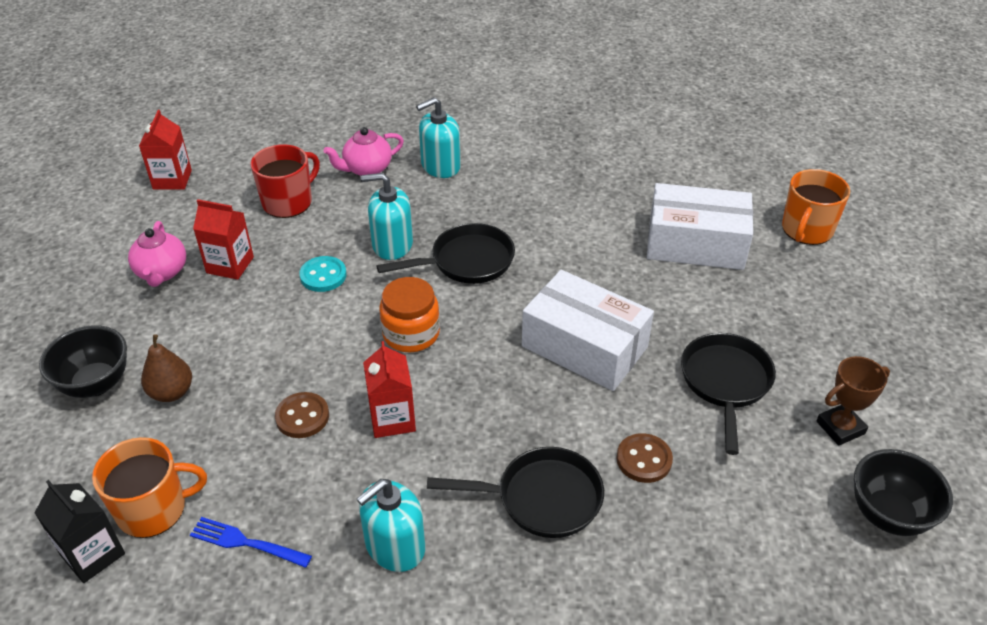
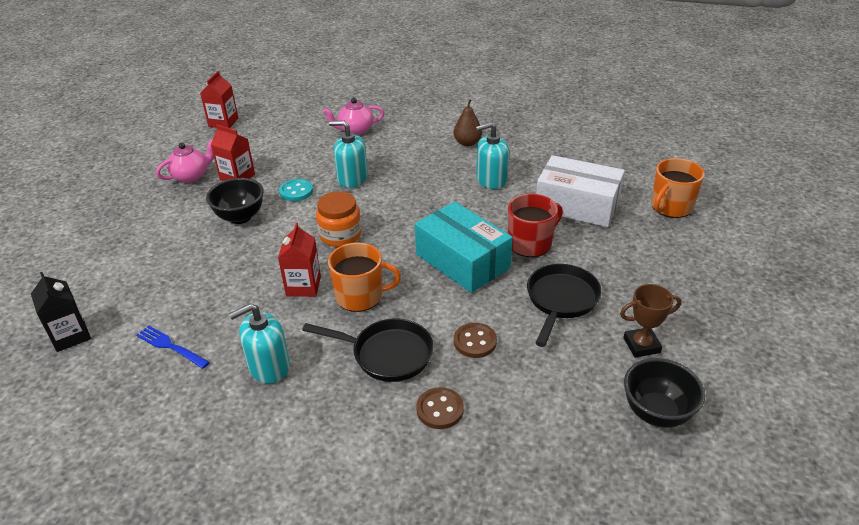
camera: 15 degrees right, 5 degrees down
black bowl [39,325,127,398] -> black bowl moved to [206,178,264,224]
orange mug [92,437,207,538] -> orange mug moved to [328,243,401,312]
pink teapot [128,221,186,287] -> pink teapot turned 135 degrees counterclockwise [156,139,214,183]
brown pear [141,334,192,402] -> brown pear moved to [454,99,482,146]
red mug [250,144,320,218] -> red mug moved to [508,194,563,257]
brown button [275,392,329,438] -> brown button moved to [416,387,464,429]
black pan [377,223,515,284] -> none
turquoise soap dispenser [416,97,461,178] -> turquoise soap dispenser moved to [476,122,509,189]
white box [522,270,654,391] -> turquoise box [415,202,513,293]

